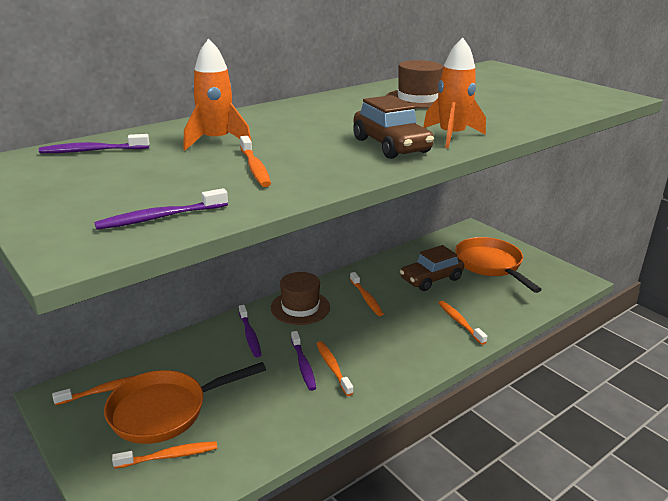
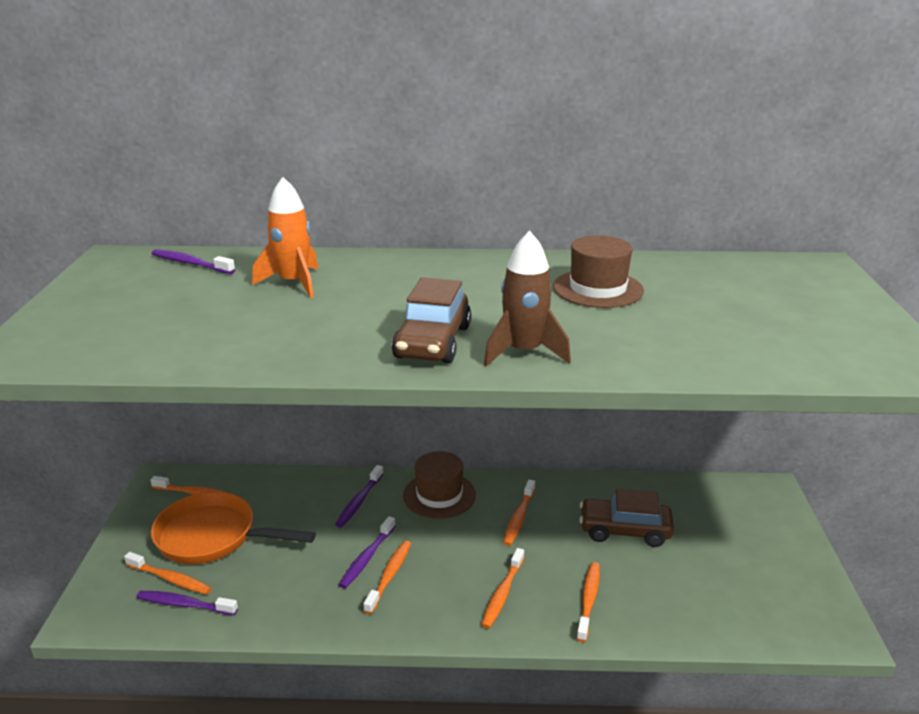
camera: 40 degrees right, 0 degrees up
purple toothbrush [94,188,228,230] -> purple toothbrush moved to [137,591,238,615]
orange toothbrush [240,136,271,187] -> orange toothbrush moved to [481,548,524,629]
orange rocket [423,37,486,148] -> brown rocket [484,231,571,366]
orange pan [455,237,542,293] -> none

